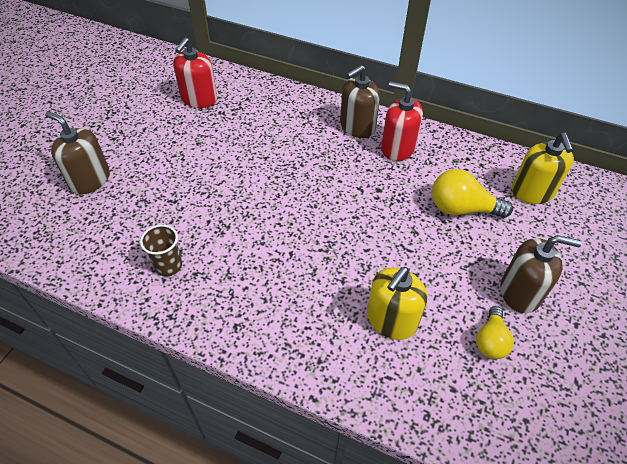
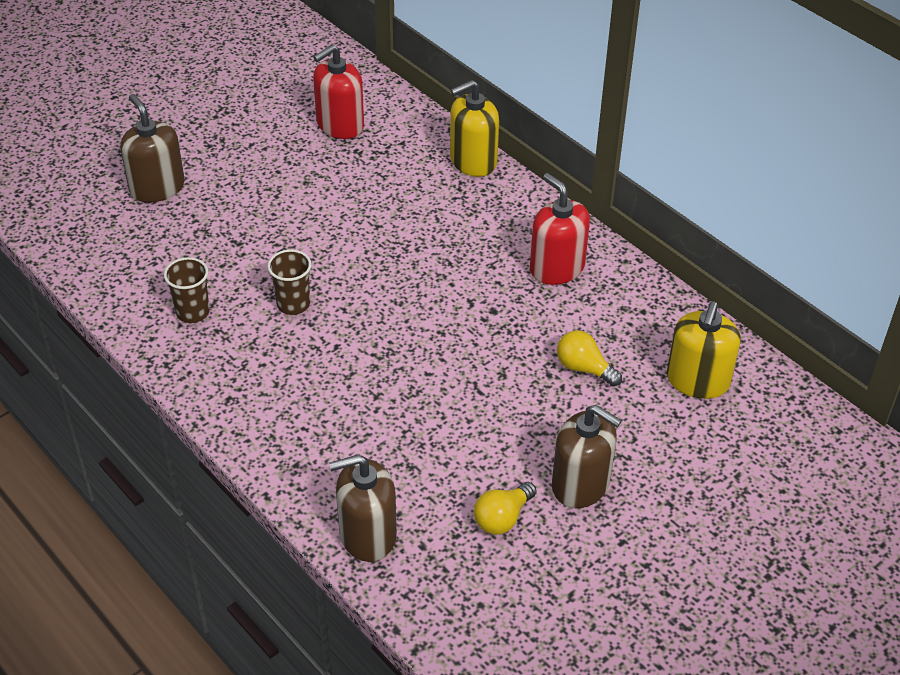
camera: 25 degrees right, 5 degrees down
brown soap dispenser [340,65,380,138] -> brown soap dispenser moved to [329,454,397,562]
yellow soap dispenser [367,267,427,340] -> yellow soap dispenser moved to [450,80,499,177]
yellow light bulb [432,169,513,218] -> yellow light bulb [557,330,622,387], size x0.64
none -> brown cup [267,250,312,315]

